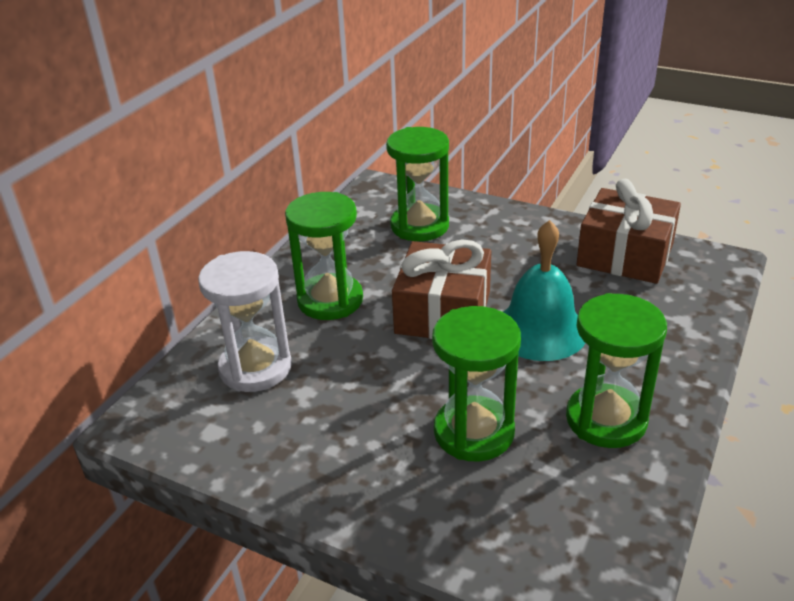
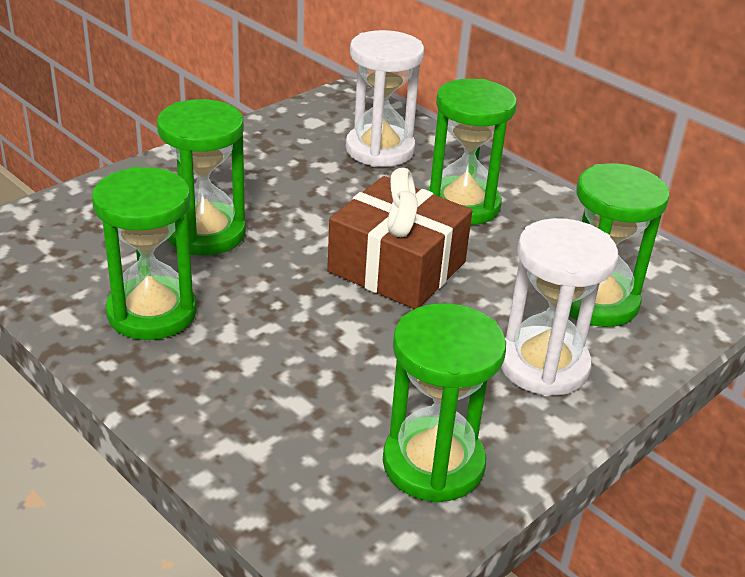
camera: 105 degrees right, 0 degrees up
turquoise bell [503,220,585,361] -> none
brown gift [577,179,681,284] -> green hourglass [383,303,506,503]
none -> white hourglass [501,218,618,396]

